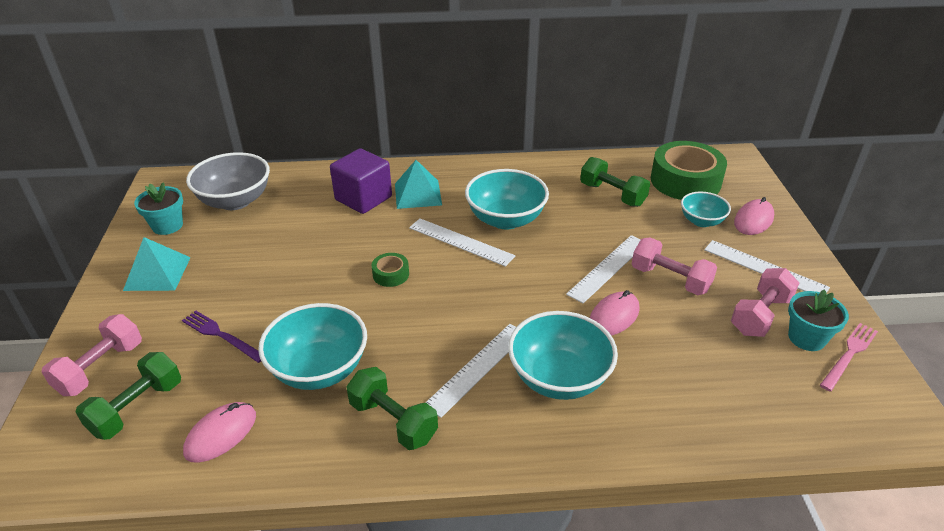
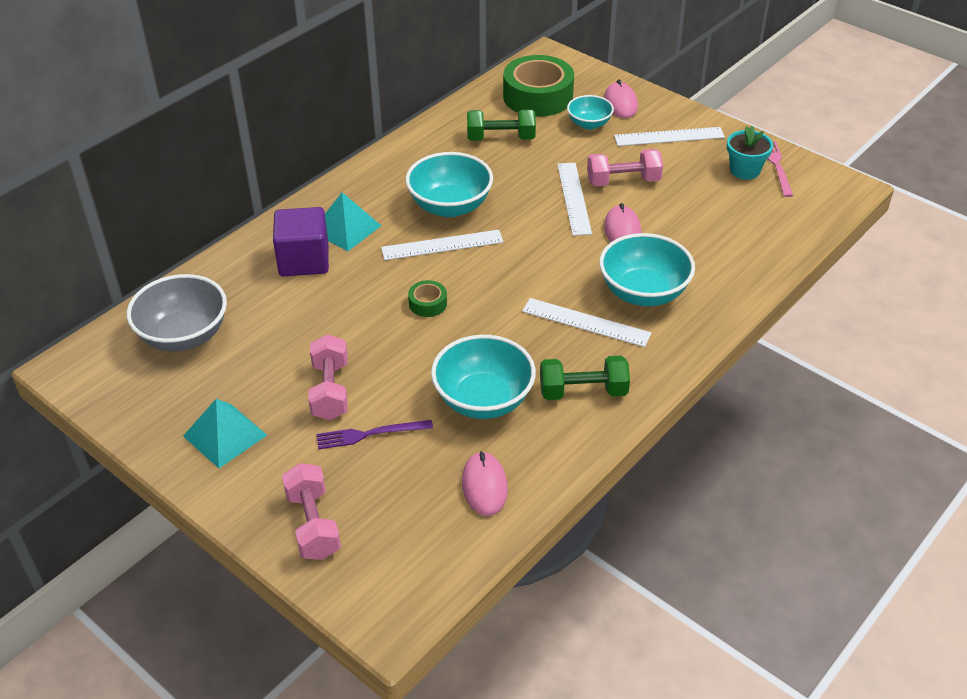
camera: 45 degrees left, 5 degrees up
green dumbbell [76,352,181,440] -> none
turquoise flower pot [134,182,183,235] -> none
white ruler [425,324,516,418] -> white ruler turned 60 degrees counterclockwise [522,298,652,347]
pink dumbbell [731,268,799,337] -> pink dumbbell moved to [308,334,348,420]

